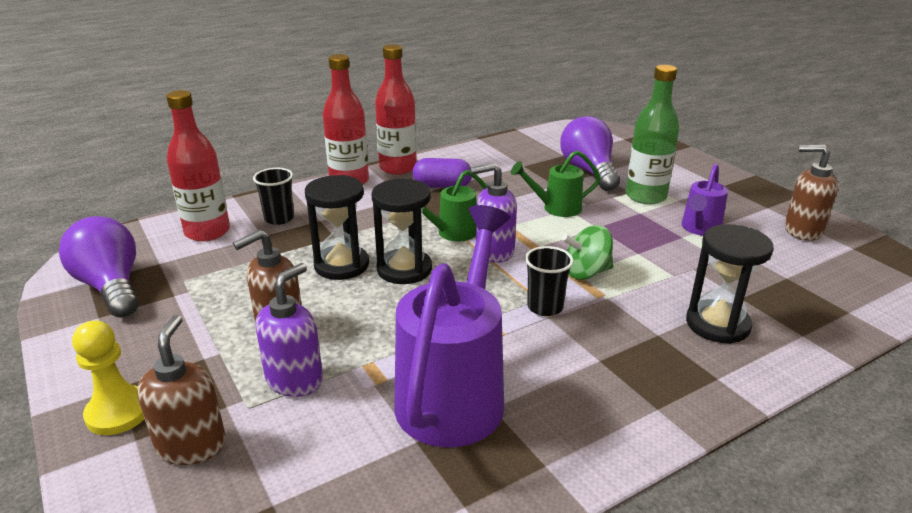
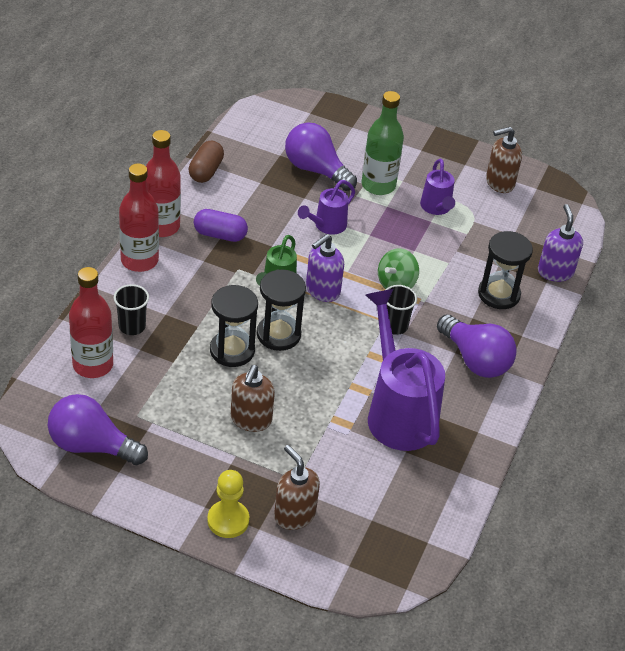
camera: 40 degrees left, 15 degrees up
purple soap dispenser [255,263,323,397] -> purple soap dispenser moved to [538,204,583,282]
purple capsule [413,158,472,188] -> purple capsule turned 45 degrees clockwise [194,209,248,242]
green watering can [511,151,601,217] -> purple watering can [298,180,355,235]
none -> brown capsule [189,141,224,183]
none -> purple light bulb [437,314,517,378]

